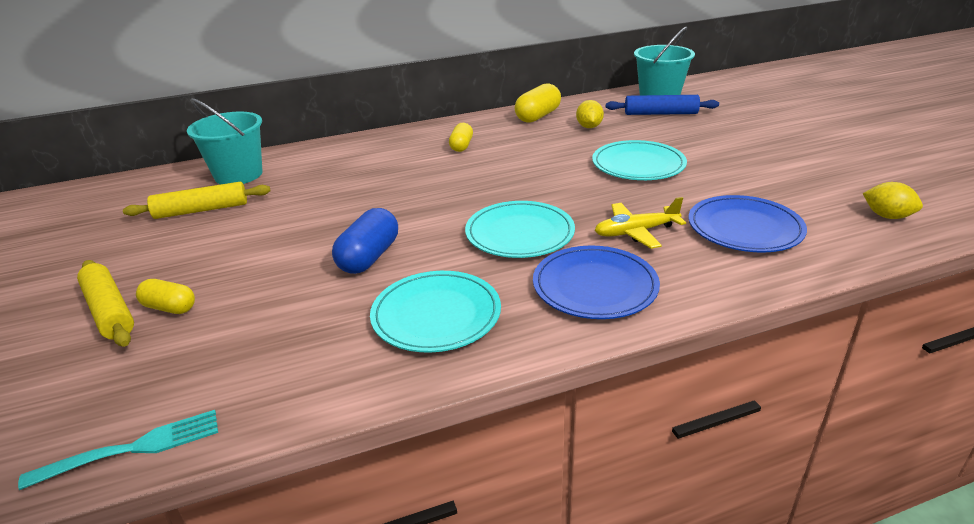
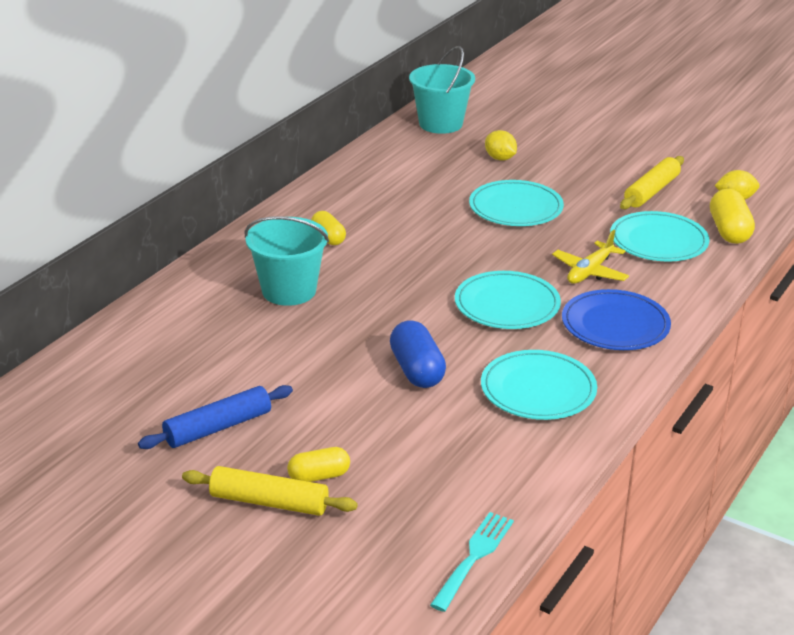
camera: 40 degrees left, 0 degrees up
yellow rolling pin [123,182,271,219] -> yellow rolling pin moved to [620,156,684,209]
turquoise bucket [187,98,263,185] -> turquoise bucket moved to [245,216,329,306]
yellow capsule [515,84,561,123] -> yellow capsule moved to [710,189,755,244]
yellow lemon [576,100,604,128] -> yellow lemon moved to [485,130,517,160]
blue rolling pin [606,95,719,115] -> blue rolling pin moved to [138,385,293,449]
blue plate [689,195,807,252] -> turquoise plate [610,211,709,262]

